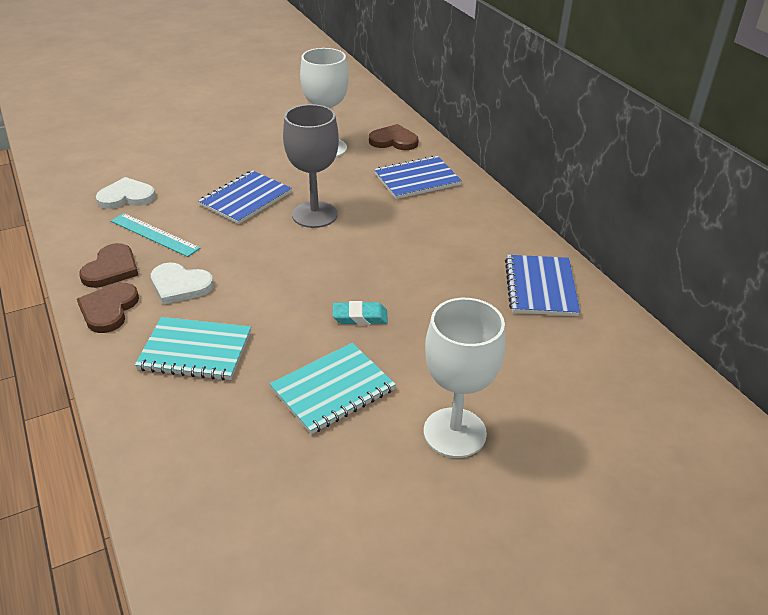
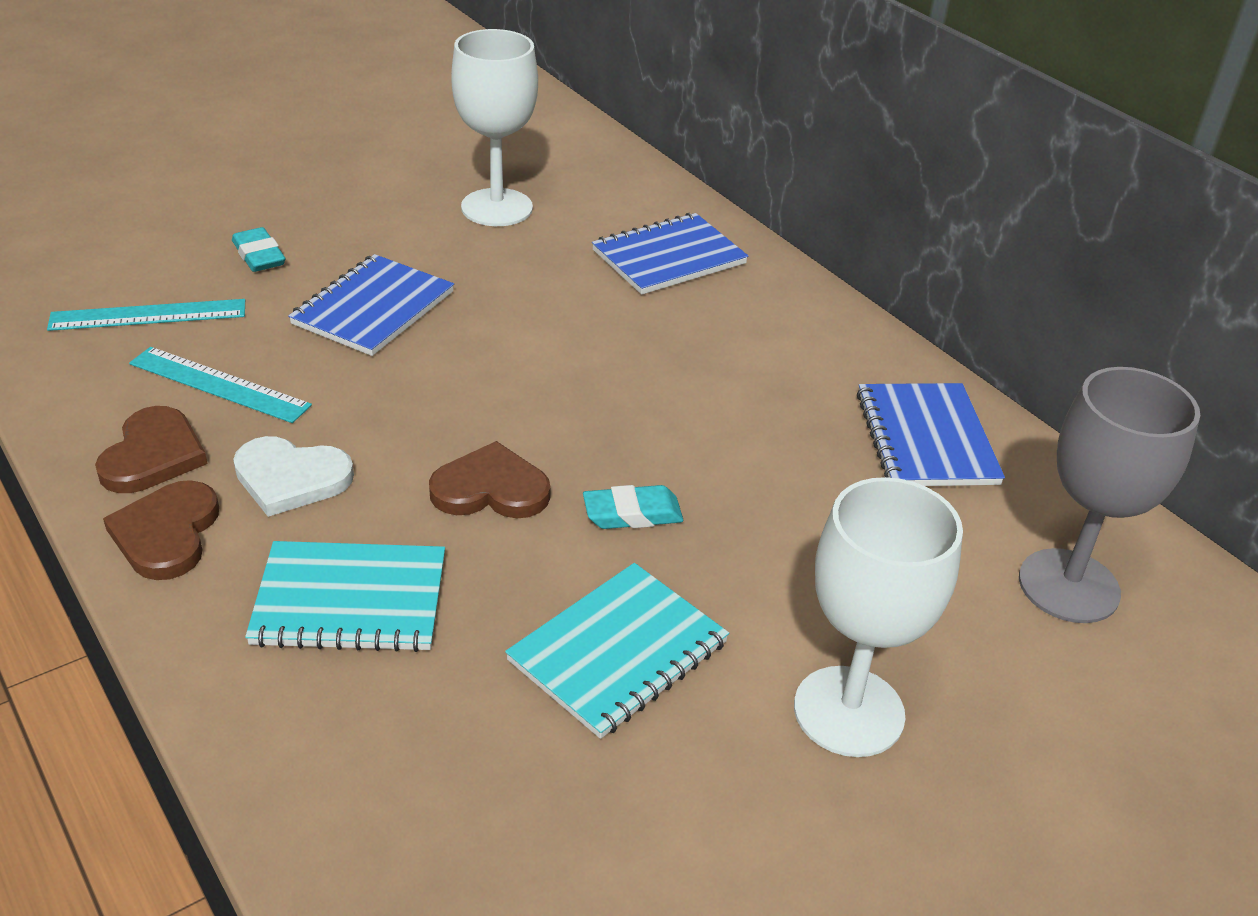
camera: 10 degrees left, 0 degrees up
white heart [96,177,156,209] -> turquoise ruler [47,299,245,331]
grey goblet [283,104,339,228] -> grey goblet moved to [1019,367,1200,623]
brown heart [369,124,419,150] -> brown heart moved to [429,441,551,518]
none -> turquoise eraser [232,227,285,272]

